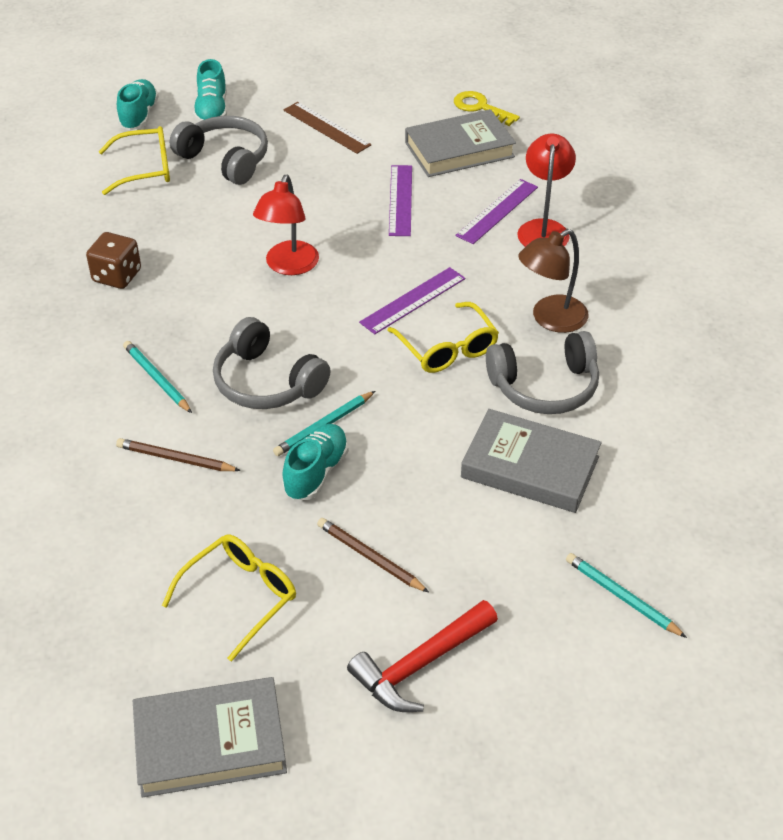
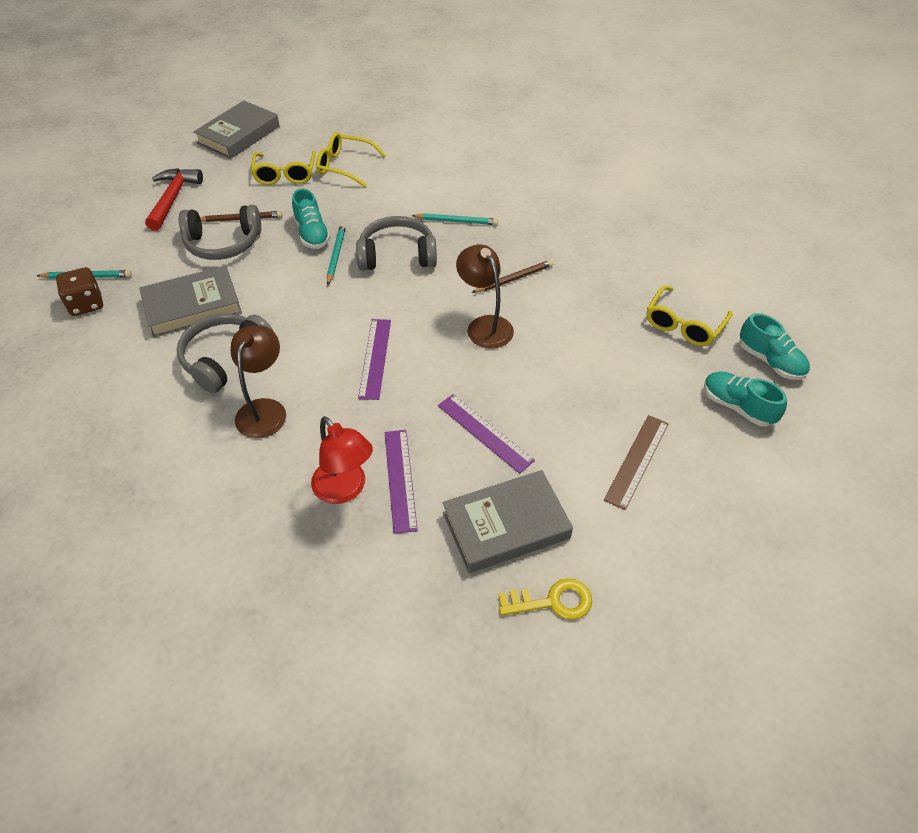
camera: 135 degrees right, 5 degrees up
brown dice [86,232,141,289] -> brown dice moved to [56,267,103,316]
brown pencil [116,438,241,471] -> brown pencil moved to [471,260,553,293]
grey headphones [170,116,268,185] -> grey headphones moved to [179,205,261,260]
red lamp [253,175,319,275] -> brown lamp [456,244,514,349]
brown ruler [284,102,371,154] -> brown ruler turned 60 degrees counterclockwise [604,415,669,510]
yellow glasses [387,302,499,373] -> yellow glasses moved to [316,132,386,187]
grey book [405,109,516,177] -> grey book turned 45 degrees clockwise [443,470,573,573]

